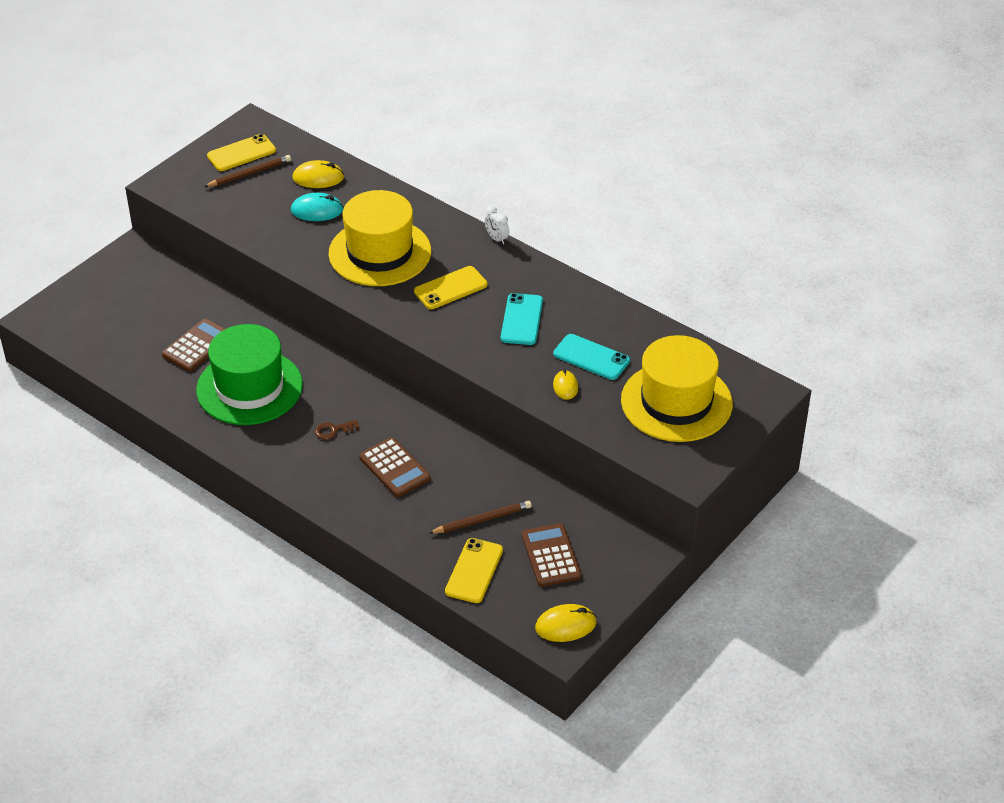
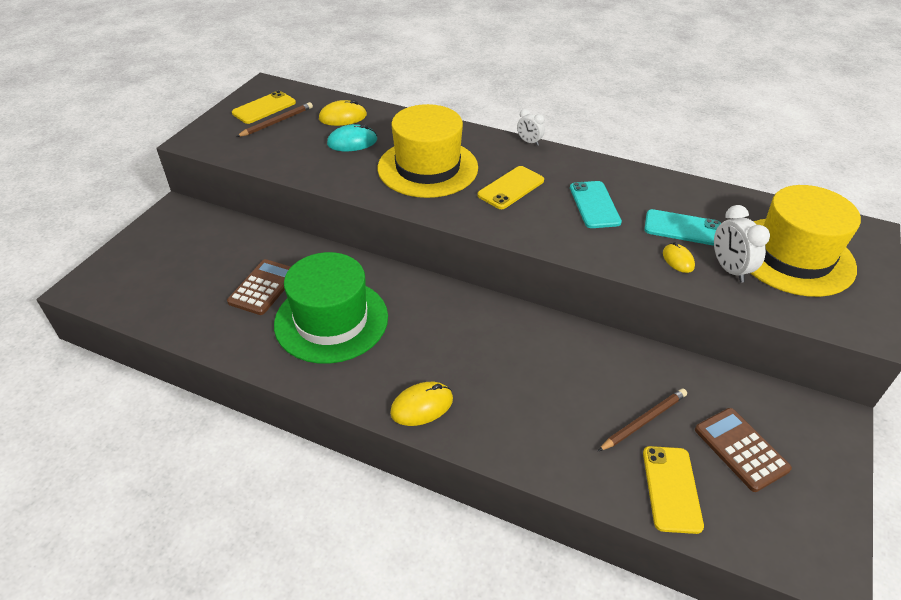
camera: 15 degrees left, 0 degrees up
brown key [315,419,360,440] -> none
brown calculator [359,437,431,497] -> none
yellow mouse [535,604,596,642] -> yellow mouse moved to [390,382,453,426]
none -> white clock [714,205,770,283]

